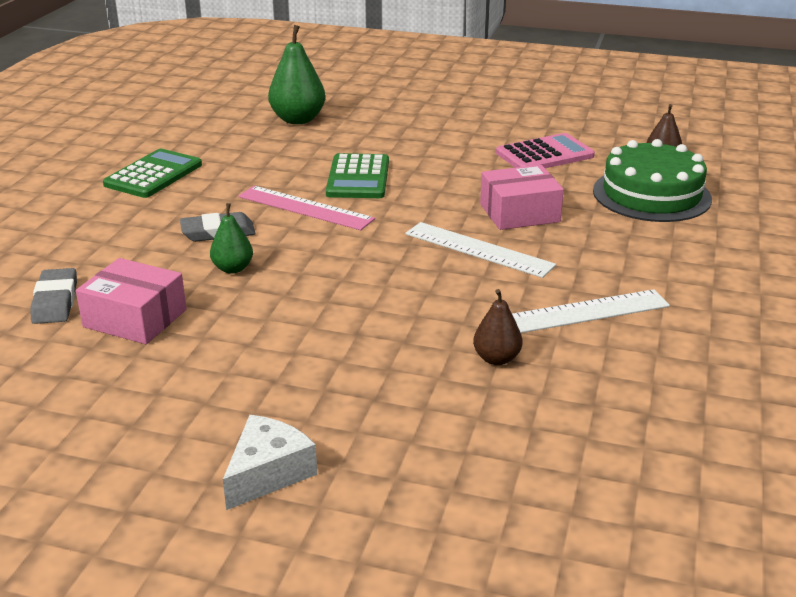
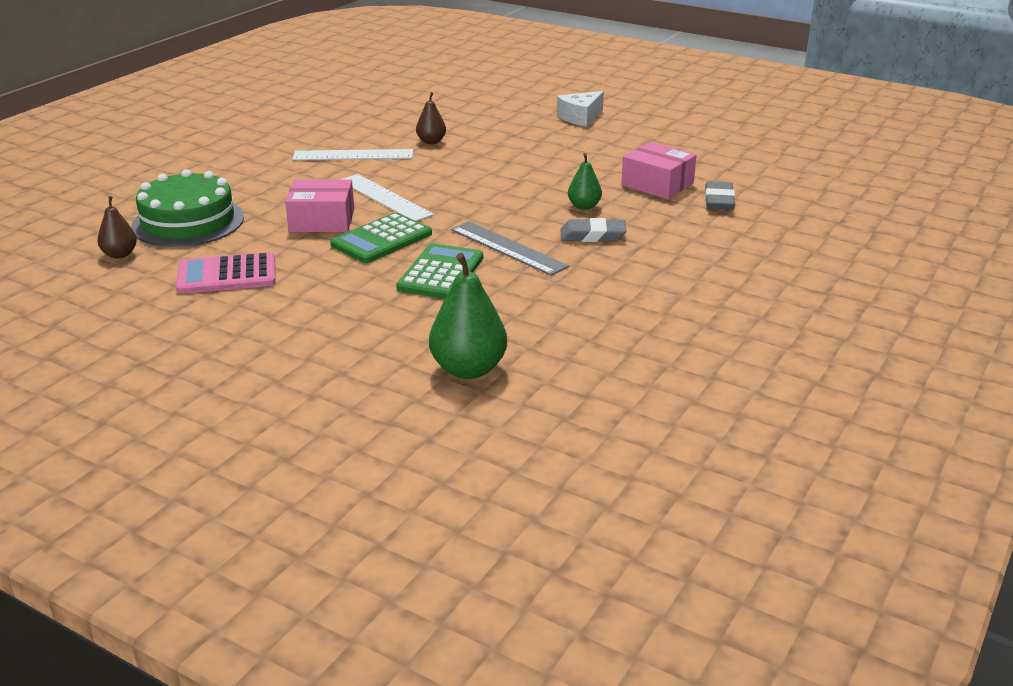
camera: 165 degrees left, 0 degrees up
green calculator [103,149,202,198] -> green calculator moved to [330,213,432,263]
pink ruler [238,186,375,230] -> grey ruler [451,221,569,276]

